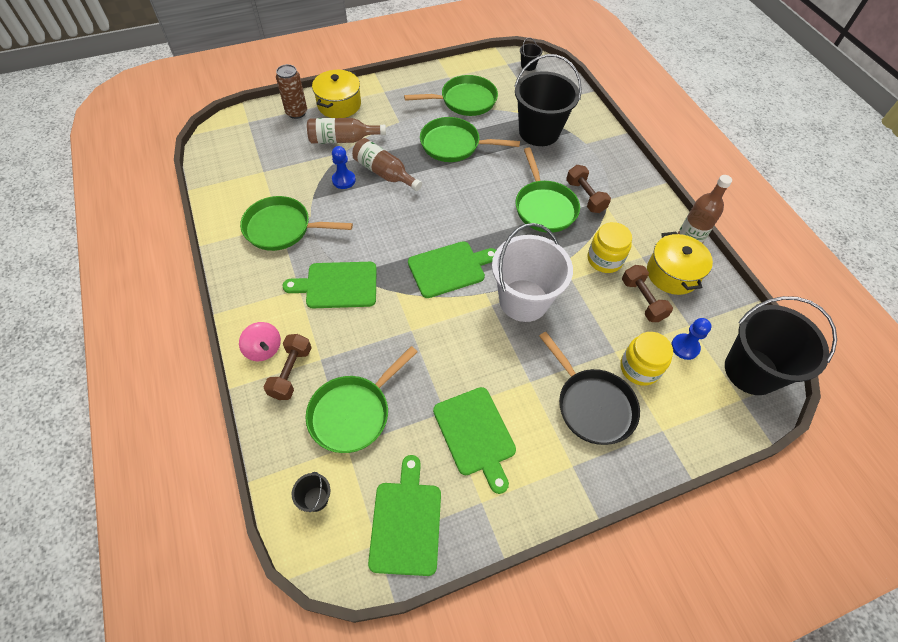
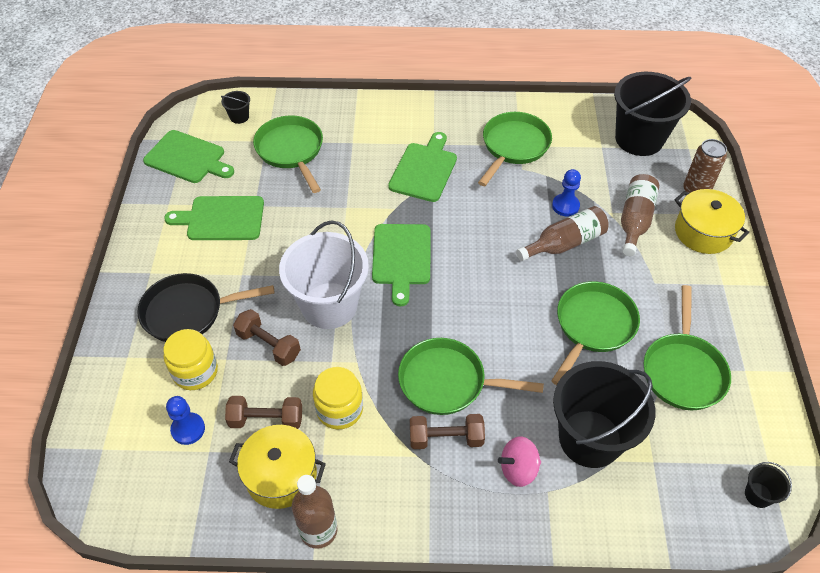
camera: 115 degrees right, 5 degrees down
pink spinning top [239,322,281,361] -> pink spinning top moved to [498,436,541,487]
brown dumbbell [264,334,312,400] -> brown dumbbell moved to [233,309,301,366]
black bucket [725,296,837,395] -> black bucket moved to [614,72,691,156]

